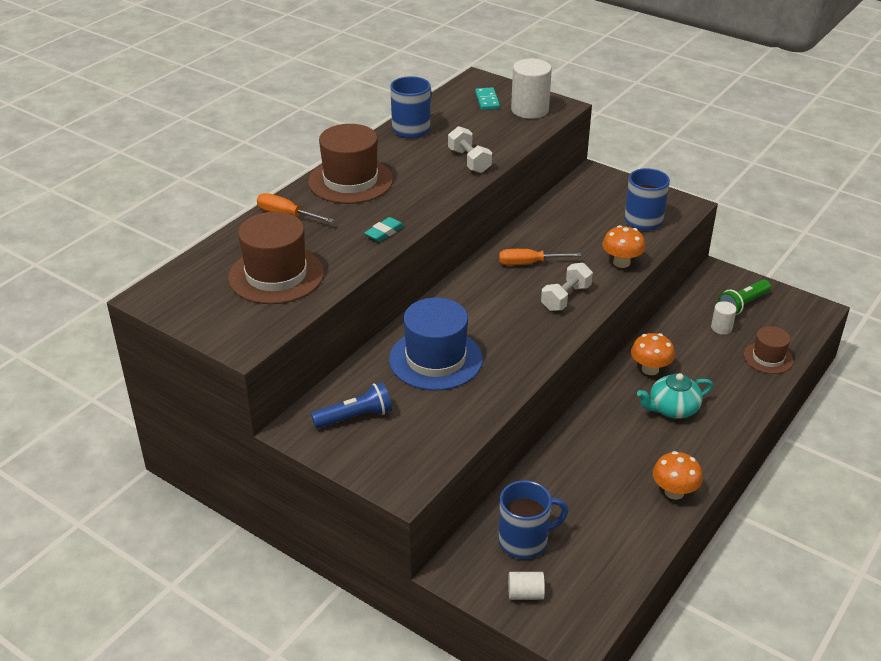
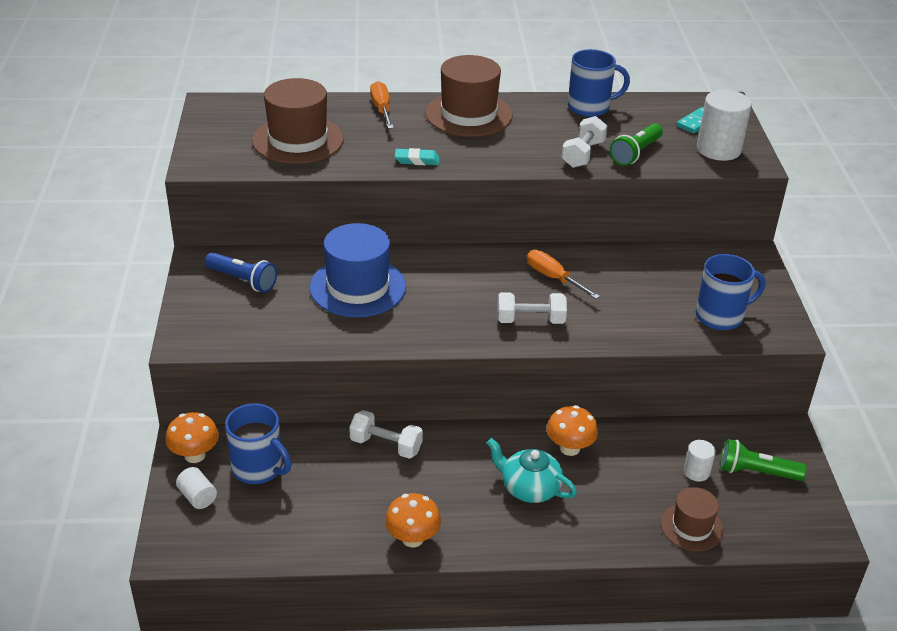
camera: 50 degrees right, 0 degrees up
orange mushroom [602,225,646,268] -> orange mushroom moved to [165,412,219,463]
none -> white dumbbell [349,410,423,458]
none -> green flashlight [610,123,663,166]

